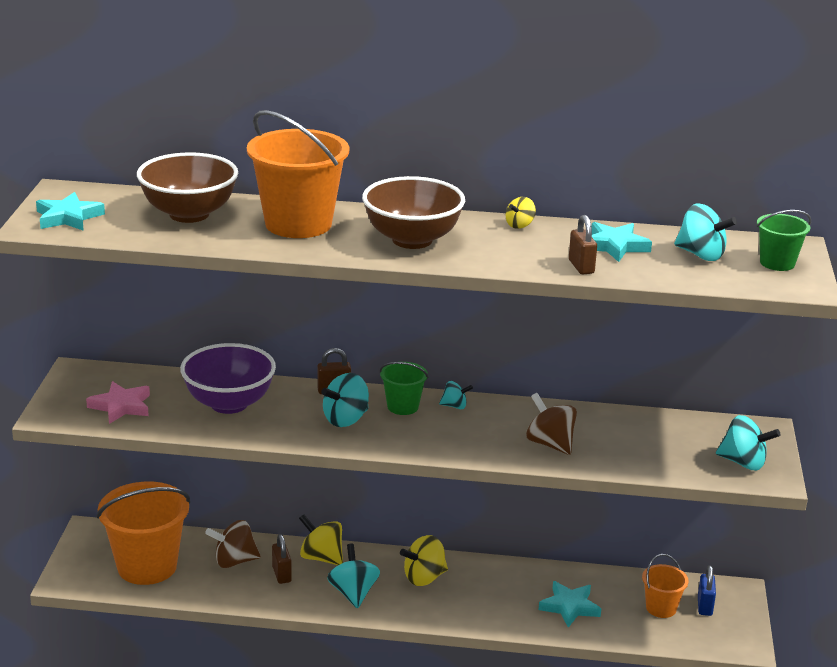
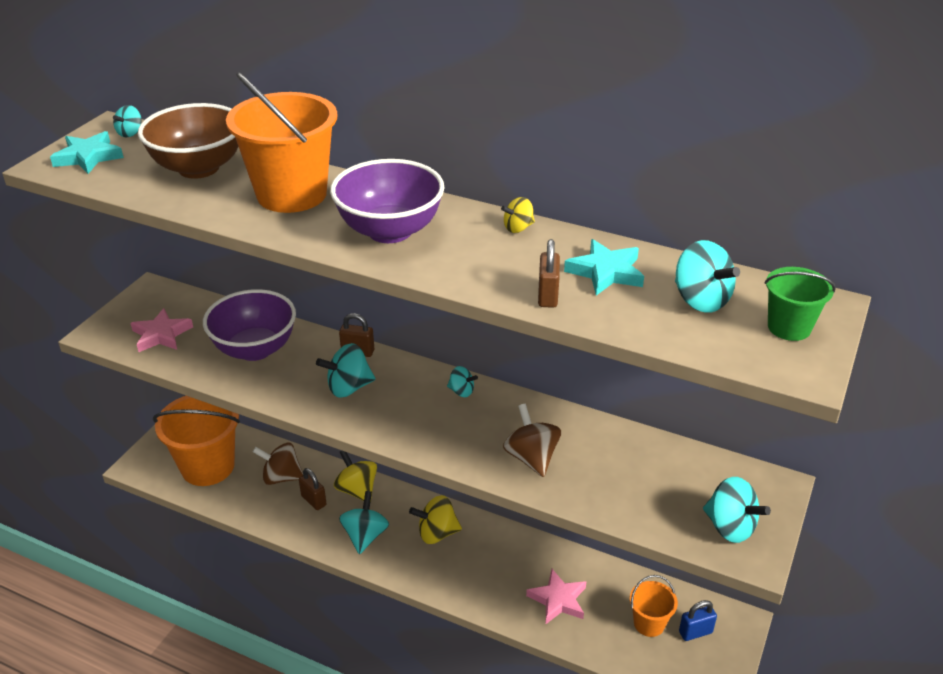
camera: 20 degrees right, 10 degrees up
brown padlock [272,534,292,584] -> brown padlock turned 45 degrees counterclockwise [299,468,326,510]
brown bowl [362,176,465,249] -> purple bowl [330,159,444,243]
green bucket [380,362,428,415] -> none
turquoise star [538,581,601,628] -> pink star [526,569,586,624]
blue padlock [698,565,716,616] -> blue padlock turned 45 degrees clockwise [679,600,717,641]
none -> turquoise spinning top [113,105,142,138]

